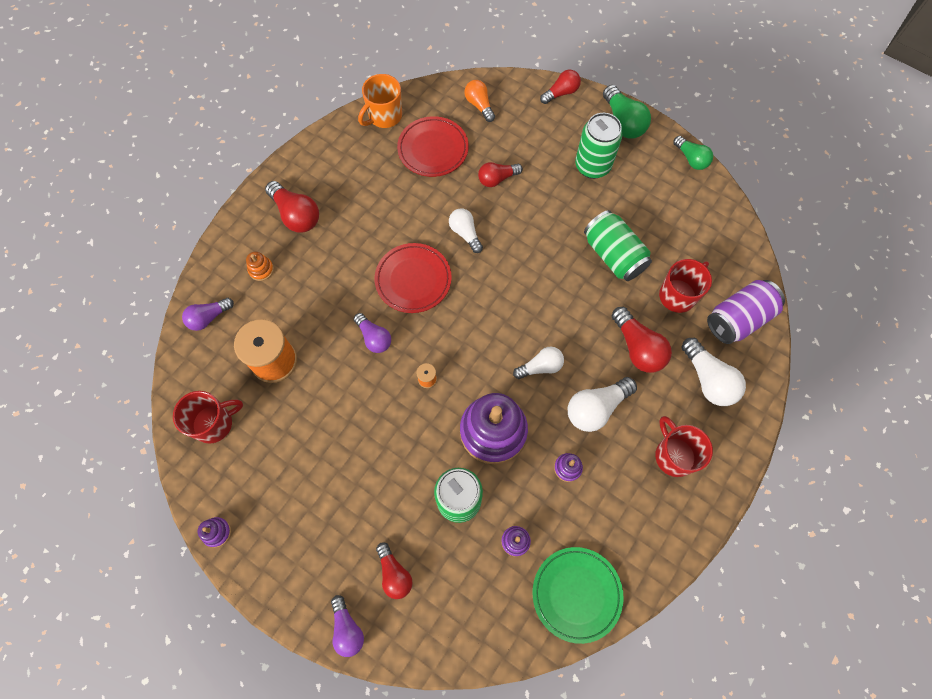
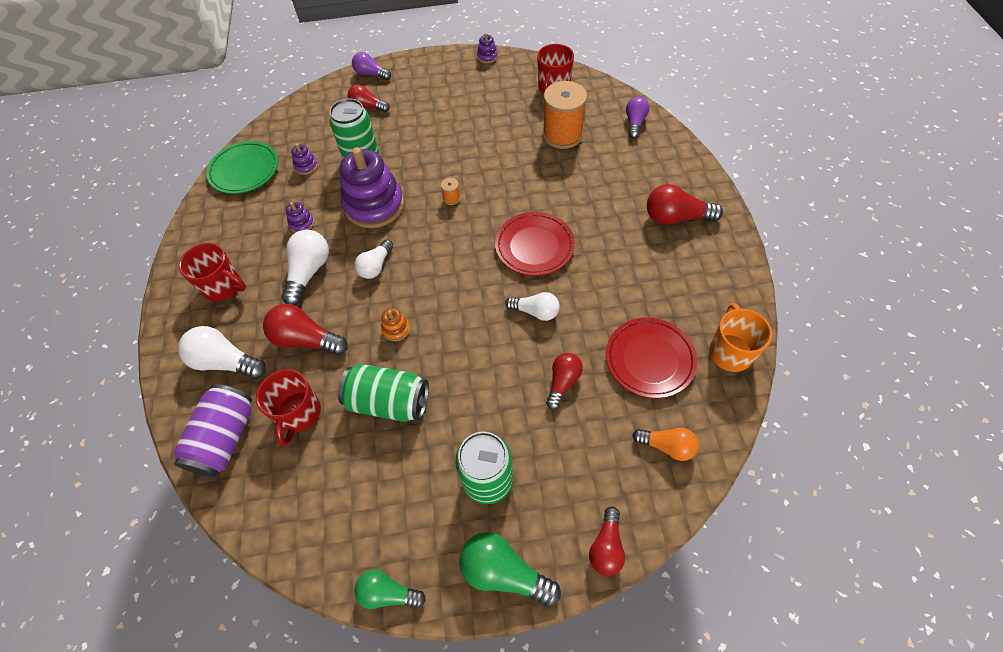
camera: 140 degrees right, 10 degrees down
orange stacking toy [246,252,274,281] -> orange stacking toy moved to [381,308,410,341]
purple light bulb [354,313,391,353] -> none

